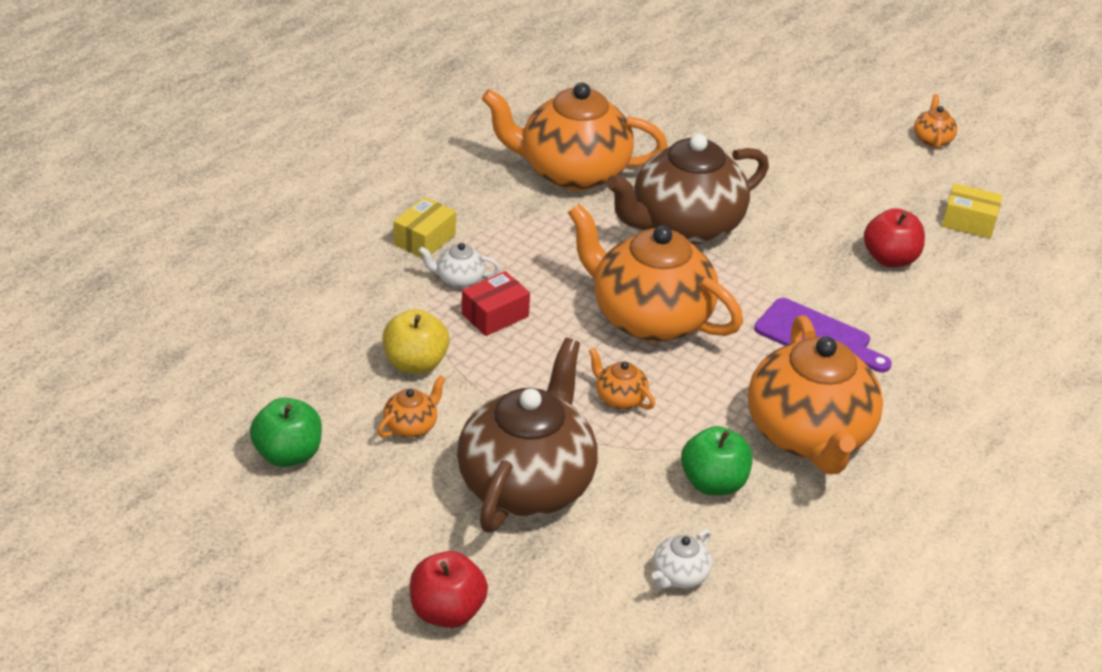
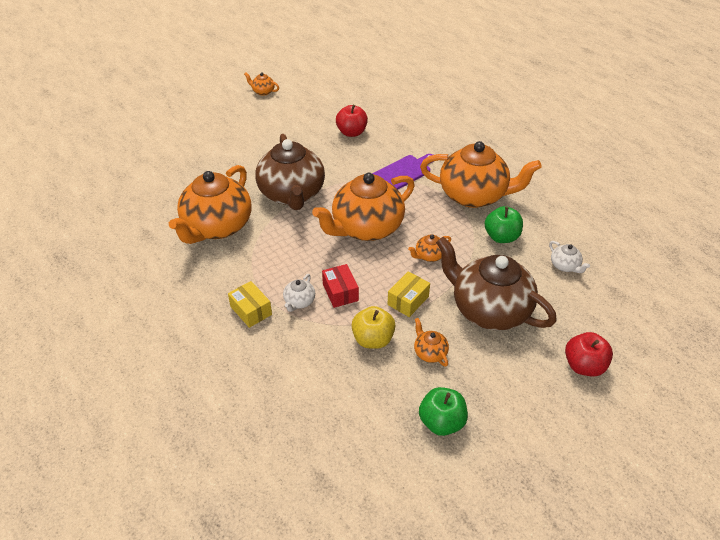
camera: 70 degrees left, 5 degrees up
yellow box [942,183,1003,239] -> yellow box moved to [388,271,430,317]

